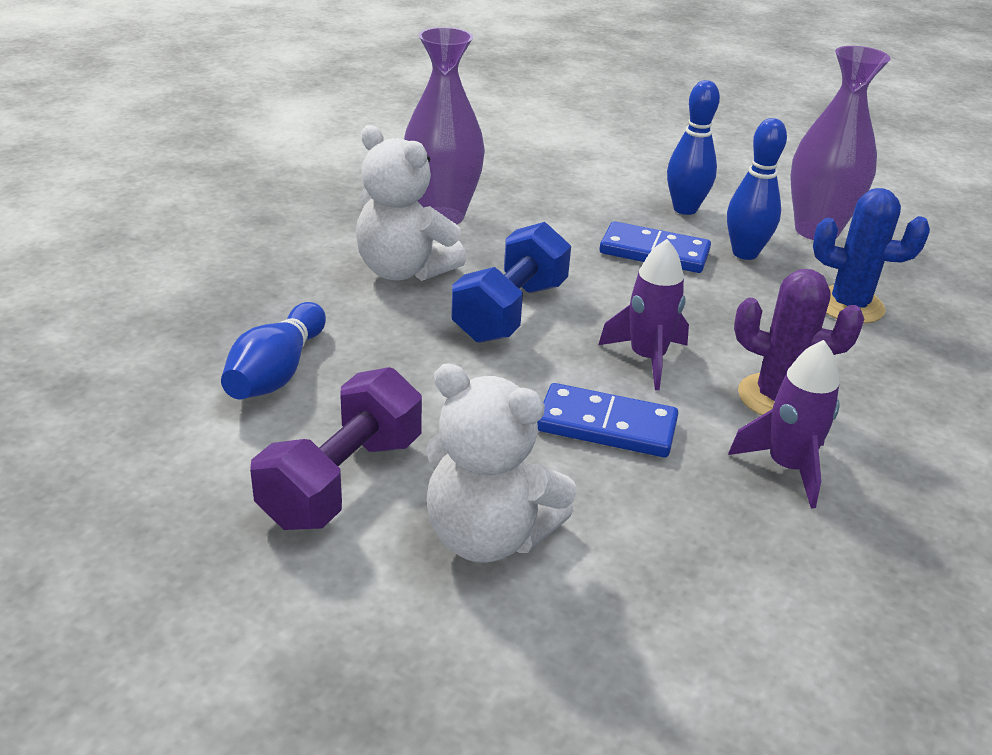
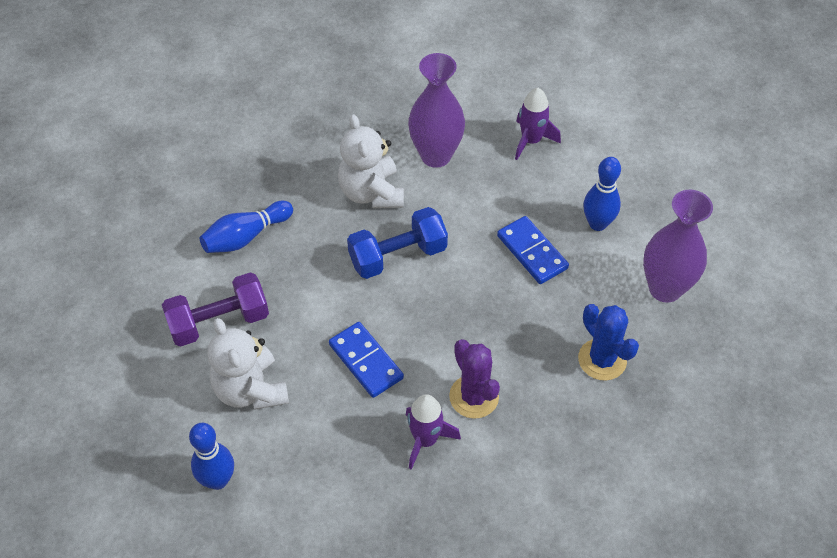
camera: 40 degrees right, 20 degrees up
purple rocket [598,239,689,390] -> purple rocket moved to [515,88,561,160]
blue bowling pin [727,118,787,260] -> blue bowling pin moved to [189,423,234,490]

